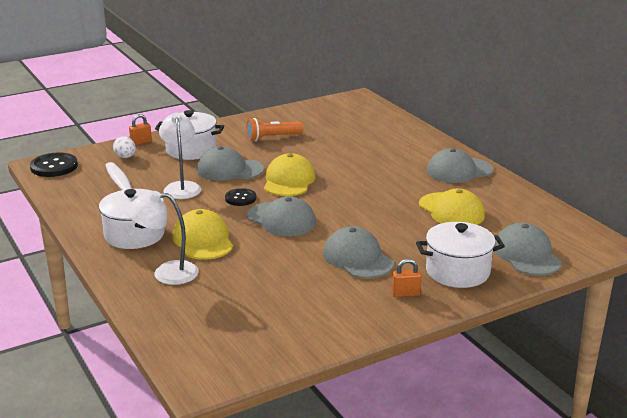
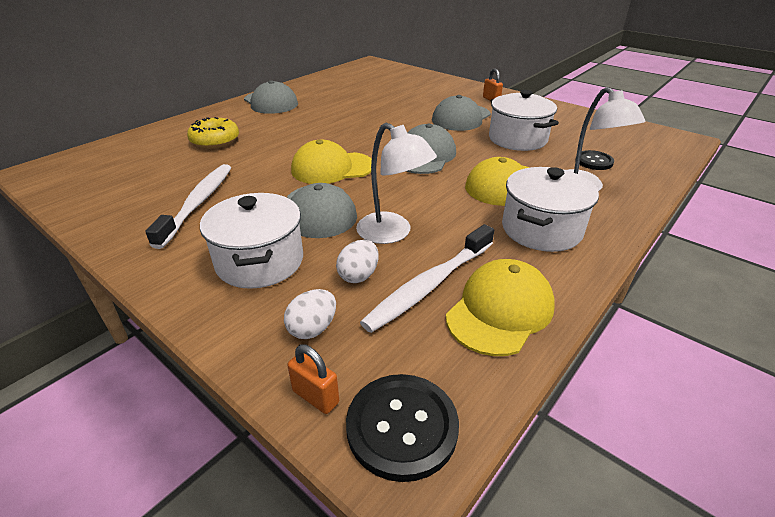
camera: 110 degrees left, 10 degrees up
orange padlock [129,114,152,145] -> orange padlock moved to [287,345,339,414]
white lamp [159,113,201,199] -> white lamp turned 105 degrees counterclockwise [356,123,437,244]
black button [225,188,257,206] -> black button moved to [579,150,614,170]
orange flashlight [246,118,303,141] -> white toothbrush [145,164,231,249]
white pot [416,222,505,288] -> white pot moved to [489,90,559,151]
yellow cap [419,189,485,225] -> yellow cap moved to [446,259,555,356]
grey cap [494,223,562,276] -> none
none -> yellow donut [187,117,239,149]
none -> white egg [336,240,379,283]

